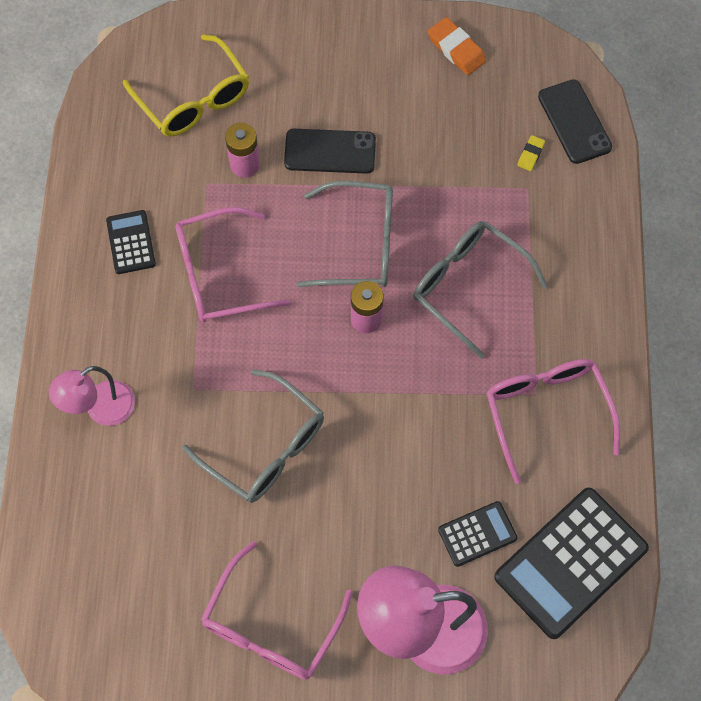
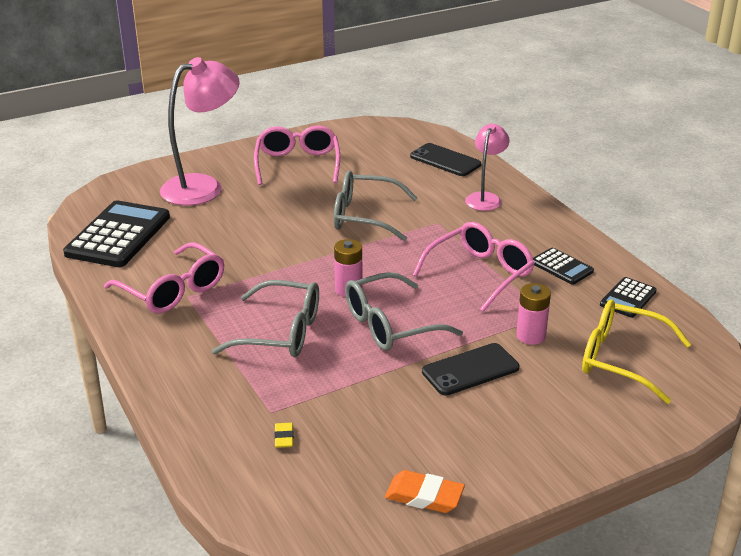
camera: 150 degrees right, 35 degrees down
black calculator [438,501,518,567] -> black calculator moved to [600,277,657,318]
black phone [538,79,612,164] -> black phone moved to [410,143,481,176]

